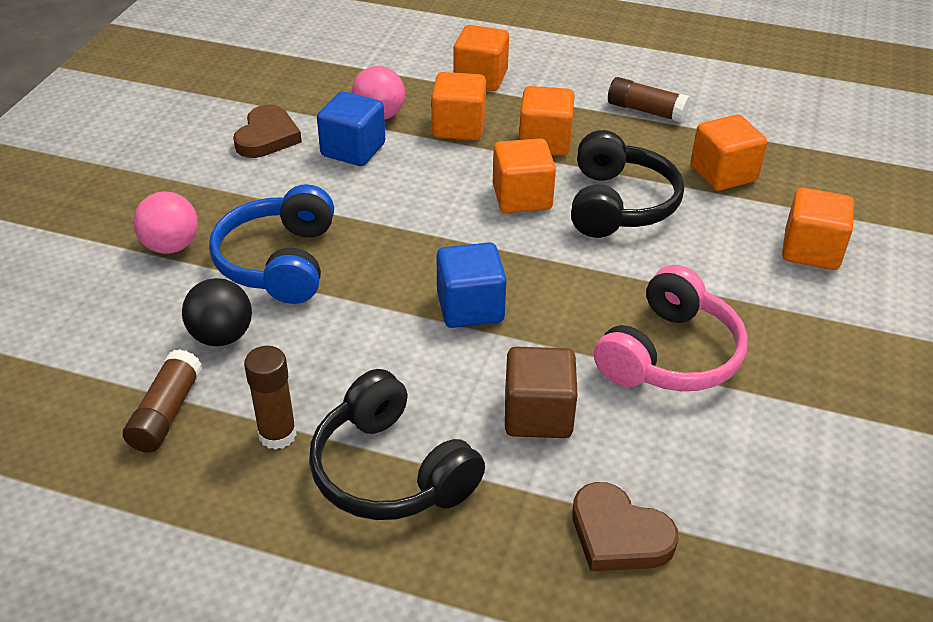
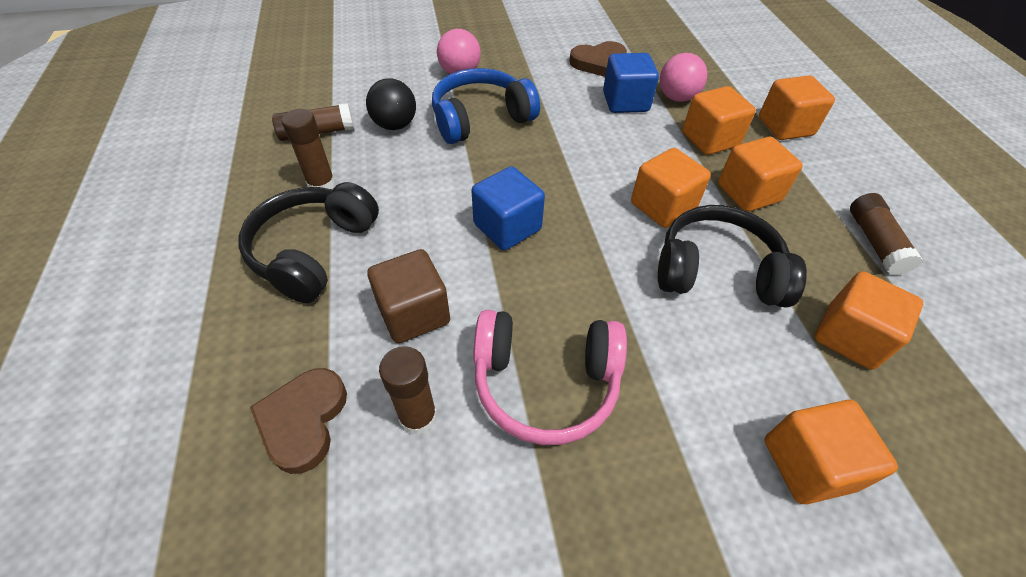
camera: 60 degrees right, 10 degrees up
black headphones [571,130,684,238] -> black headphones turned 150 degrees counterclockwise [658,205,807,308]
none -> brown glue stick [379,346,437,435]

